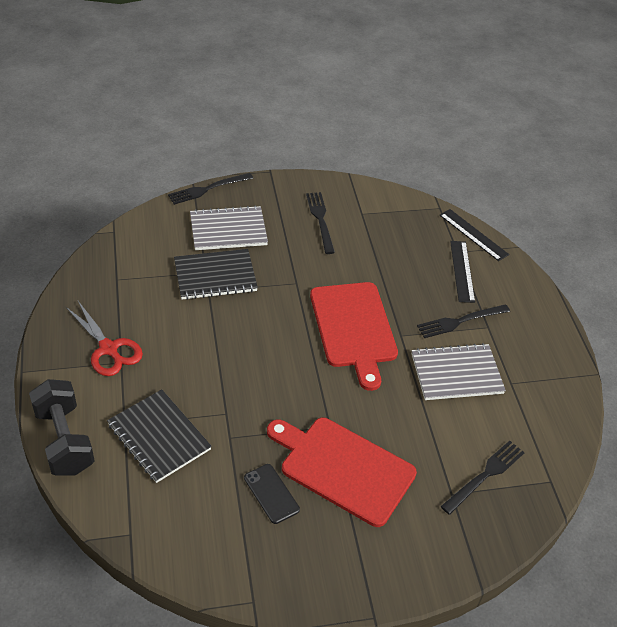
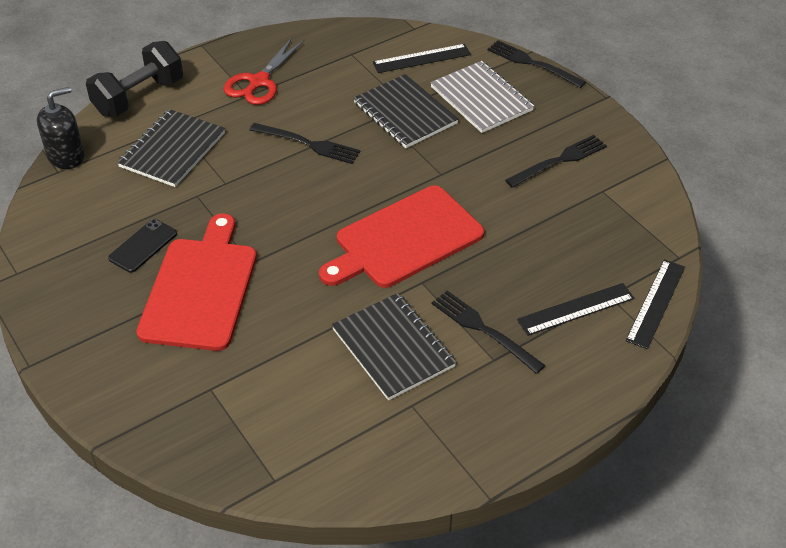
camera: 70 degrees right, 0 degrees up
grey notebook [412,343,506,400] -> black notebook [332,293,456,401]
black fork [441,441,525,515] -> black fork moved to [249,123,360,164]
none -> black soap dispenser [37,87,85,169]
none -> black ruler [373,44,471,73]

